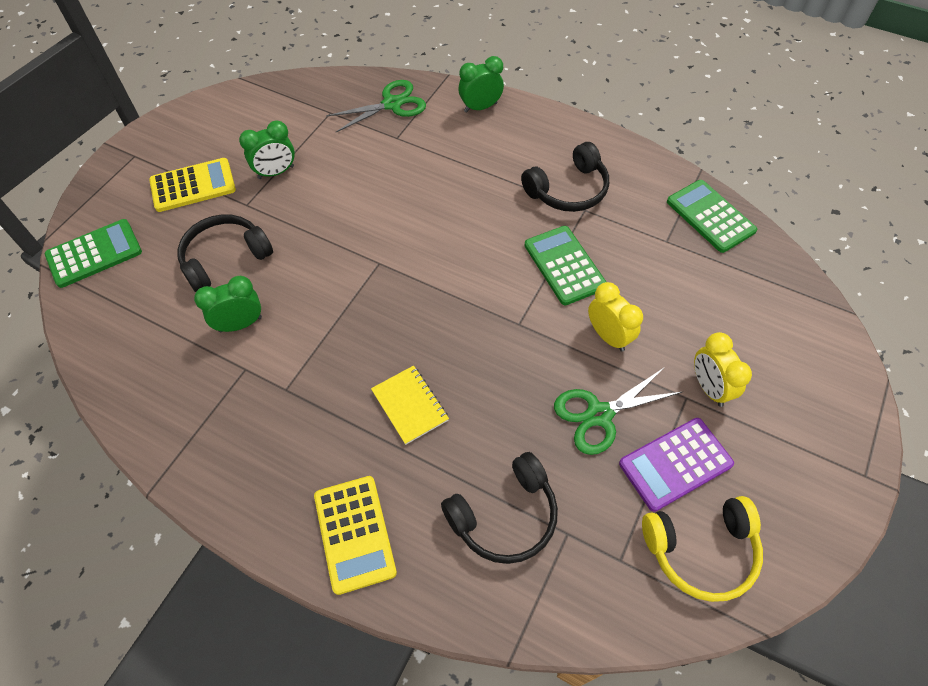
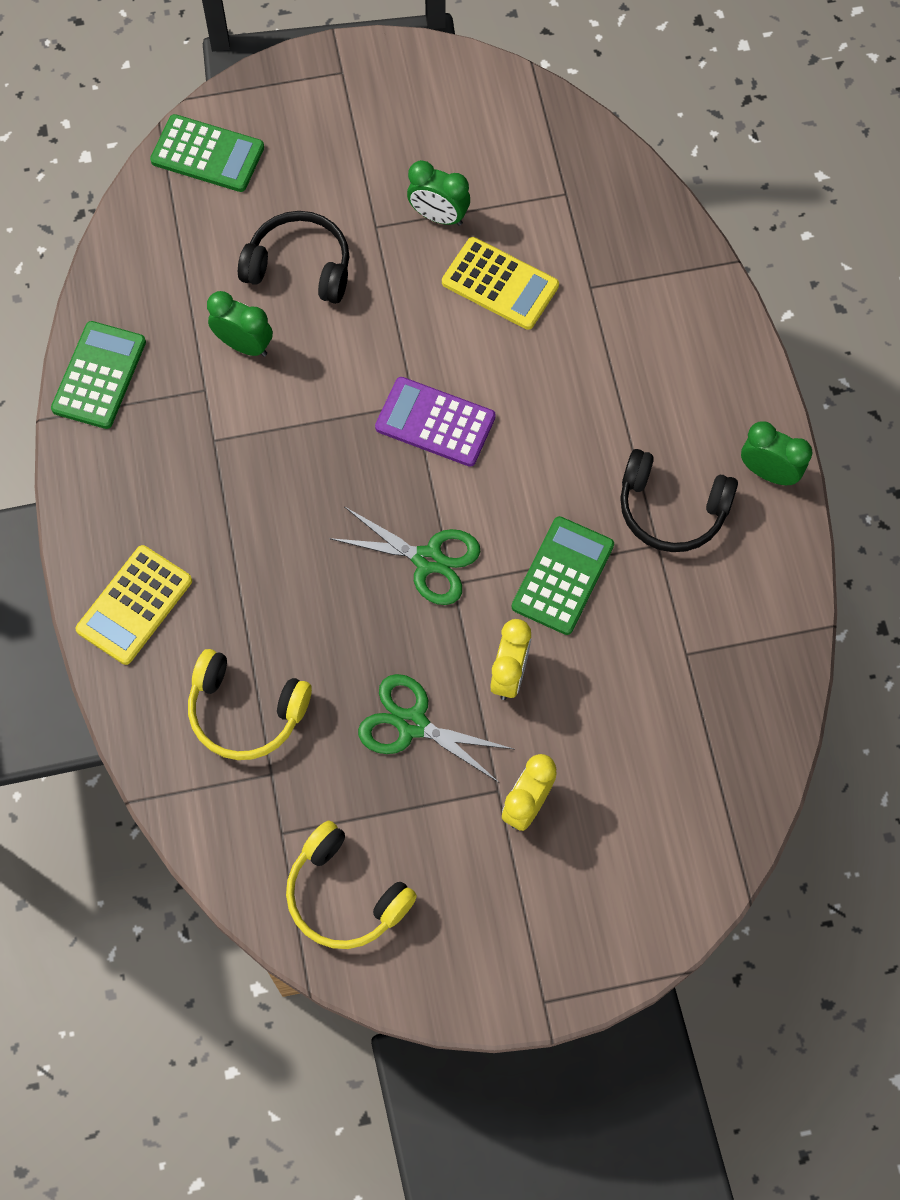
camera: 50 degrees right, 10 degrees up
yellow calculator [149,158,236,212] -> yellow calculator moved to [442,237,559,330]
green scissors [326,80,426,132] -> green scissors moved to [329,506,480,605]
yellow notebook [371,366,449,445] -> none
black headphones [441,452,558,564] -> yellow headphones [188,649,312,760]
green clock [458,56,504,113] -> green clock moved to [741,421,812,485]
purple calculator [619,418,734,512] -> purple calculator moved to [375,377,496,467]
green calculator [667,180,757,253] -> green calculator moved to [51,321,146,429]

